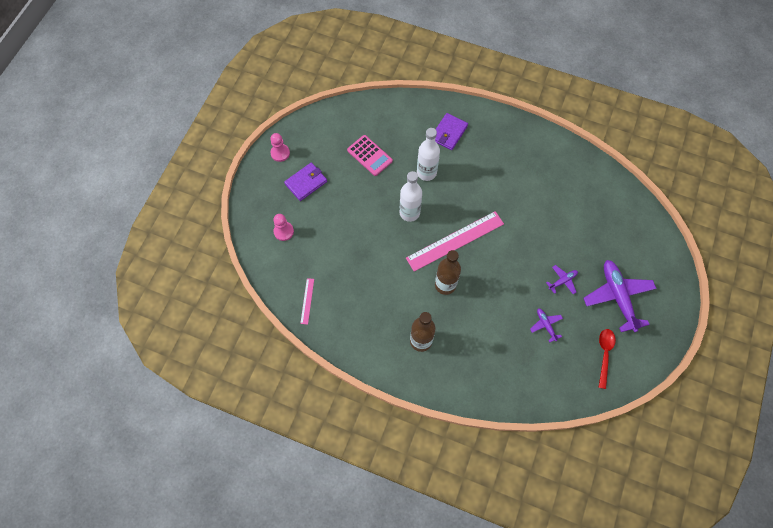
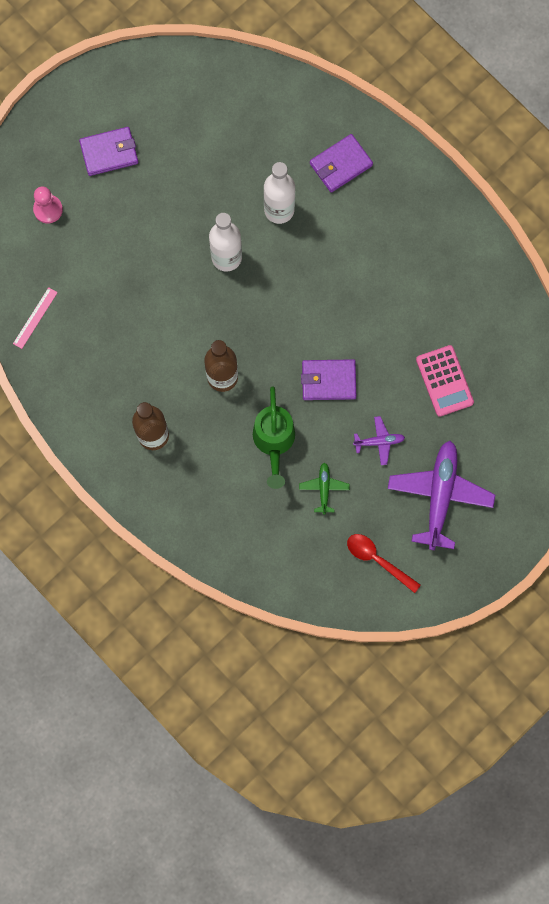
camera: 25 degrees right, 10 degrees up
pink pawn [270,133,290,162] -> none
pink calculator [347,135,393,176] -> pink calculator moved to [416,345,474,417]
pink ruler [406,211,504,271] -> none
purple plane [530,309,563,342] -> green plane [299,462,349,515]
red spoon [599,329,616,389] -> red spoon turned 90 degrees counterclockwise [347,534,421,593]
none -> green watering can [253,386,295,489]
none -> purple wallet [301,359,356,400]

